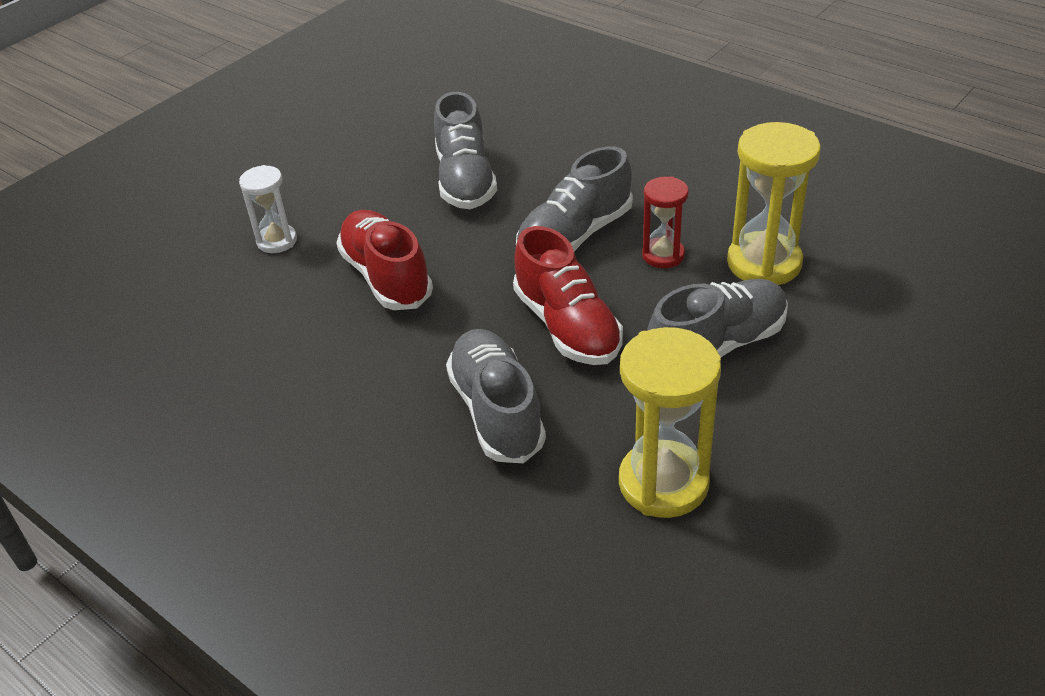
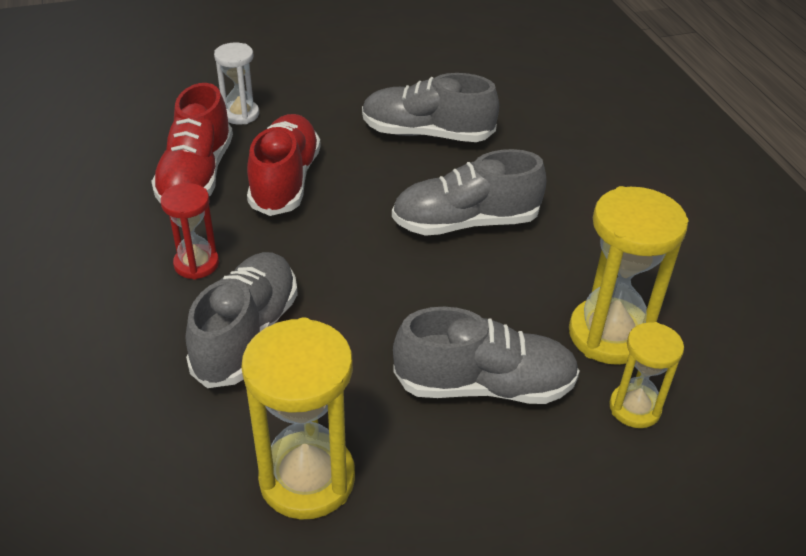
camera: 30 degrees right, 0 degrees up
grey shoe [434,92,497,209] -> grey shoe turned 75 degrees clockwise [362,73,499,142]
red shoe [513,226,623,365] -> red shoe moved to [151,83,233,203]
red hourglass [642,176,689,268] -> red hourglass moved to [161,183,219,280]
none -> yellow hourglass [609,322,684,428]

